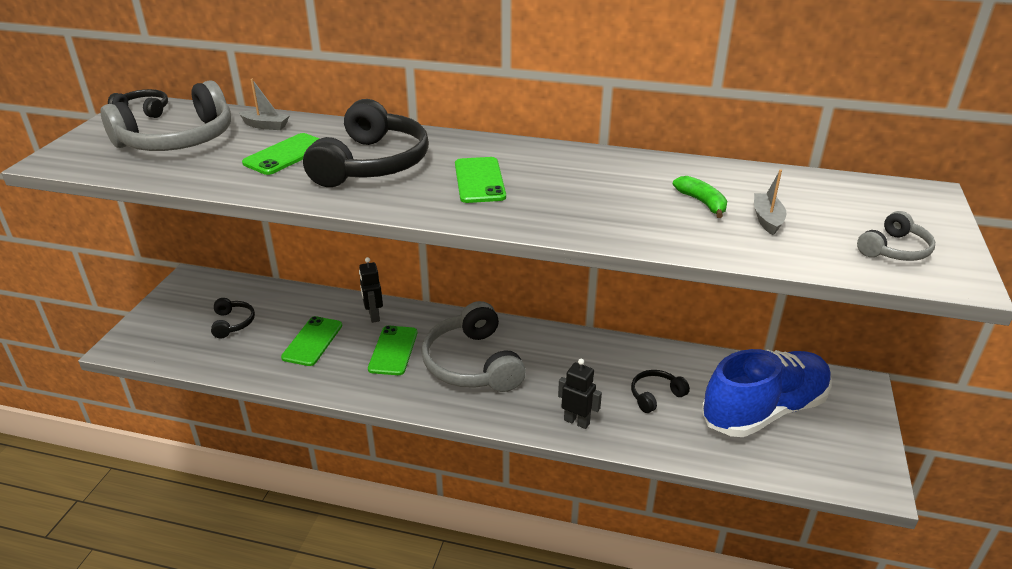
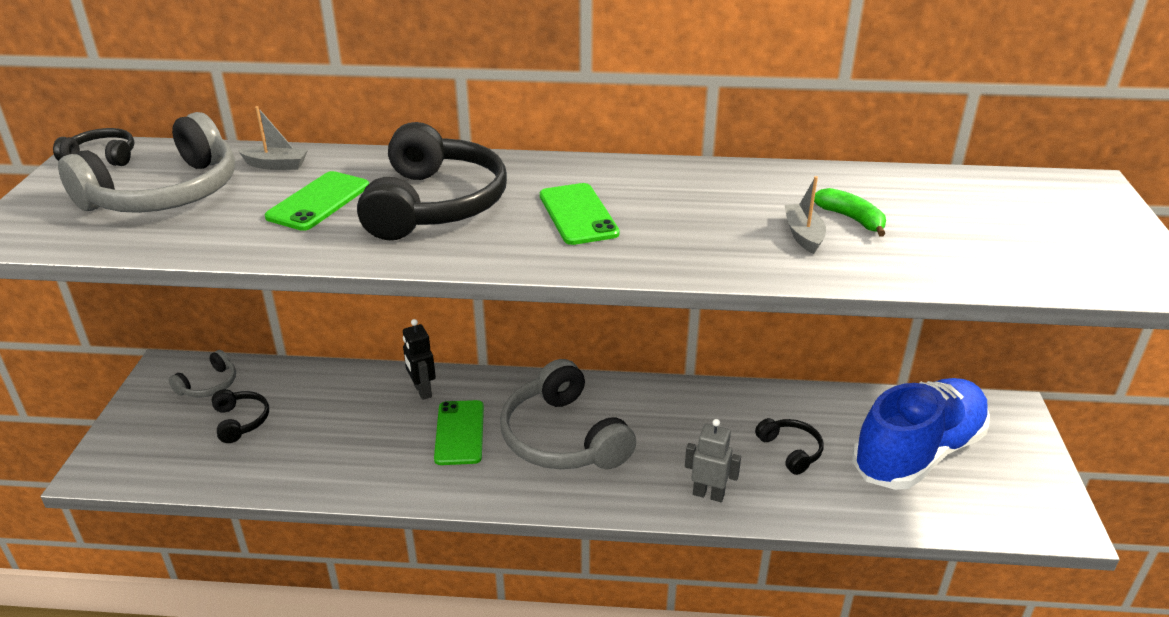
camera: 10 degrees left, 0 degrees up
green phone [281,316,342,366] -> none
black robot [558,359,602,429] -> grey robot [685,419,741,502]
black headphones [631,370,690,413] -> black headphones turned 105 degrees clockwise [755,418,824,475]
grey boat [754,169,787,235] -> grey boat moved to [785,176,826,254]
grey headphones [857,211,935,261] -> grey headphones moved to [169,350,236,397]

